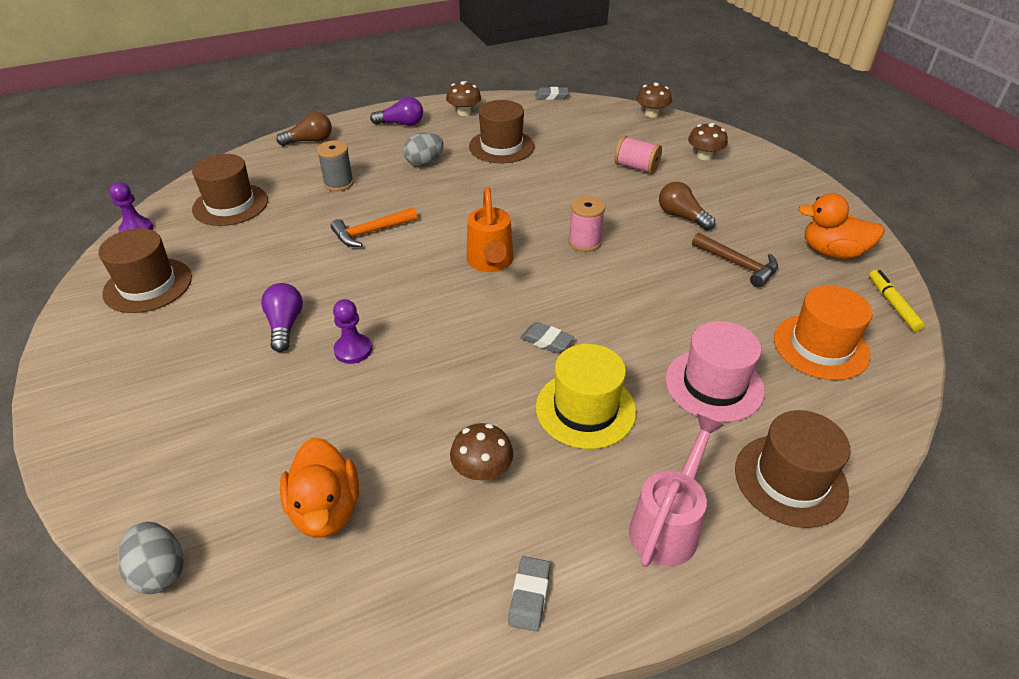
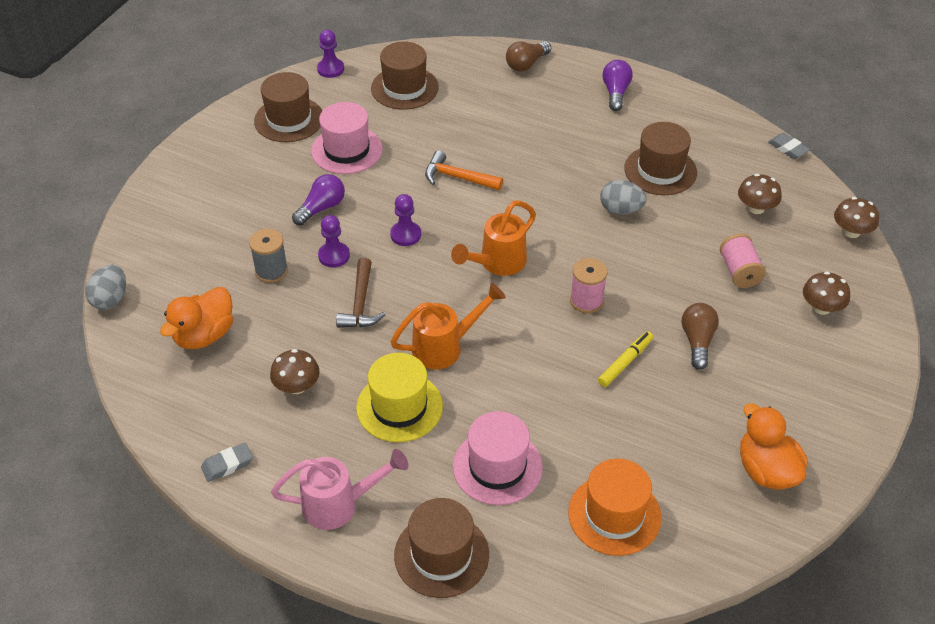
camera: 50 degrees right, 5 degrees up
brown light bulb [276,112,332,146] -> brown light bulb turned 105 degrees clockwise [506,41,551,72]
grey spool [317,140,354,191] -> grey spool moved to [249,229,288,283]
purple light bulb [370,97,423,126] -> purple light bulb turned 135 degrees counterclockwise [602,60,633,111]
grey egg [403,132,443,166] -> grey egg moved to [600,180,647,215]
brown mushroom [446,81,481,116] -> brown mushroom moved to [738,174,782,214]
grey eraser [520,322,574,353] -> orange watering can [390,283,506,370]
brown hammer [692,233,778,288] -> brown hammer moved to [336,258,386,328]
yellow marker [869,270,925,331] -> yellow marker moved to [598,331,653,387]
none -> pink hat [311,102,383,174]
none -> purple pawn [390,194,421,246]

